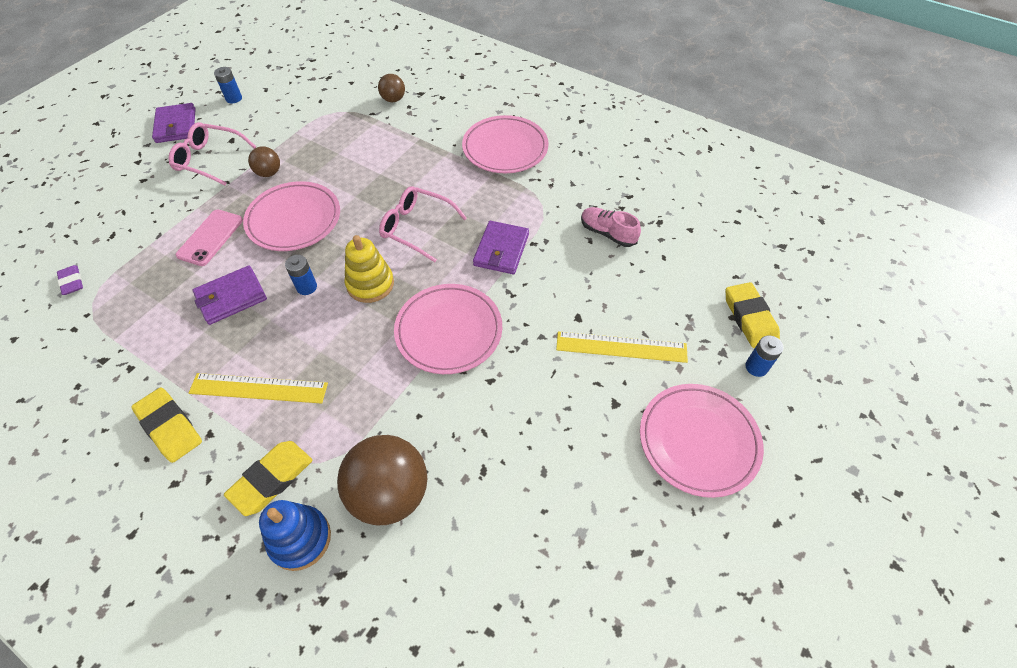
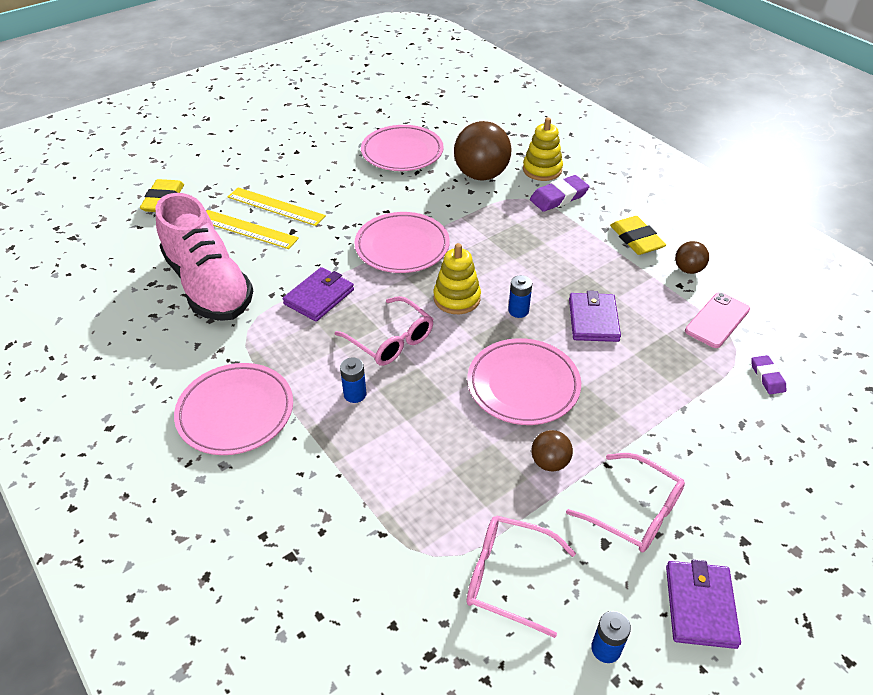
camera: 160 degrees left, 10 degrees down
pink phone [176,210,243,266] -> pink phone moved to [685,292,750,348]
yellow ruler [189,373,328,404] -> yellow ruler moved to [206,210,299,249]
purple wallet [192,266,267,325] -> purple wallet turned 75 degrees counterclockwise [569,291,621,342]
yellow eraser [224,441,313,516] -> purple eraser [530,175,590,212]
blue stacking toy [259,500,331,571] -> yellow stacking toy [523,118,563,181]
brown ball [378,74,405,102] -> brown ball moved to [675,241,709,274]
pink shoe [581,207,641,247] -> pink shoe [155,193,253,321], size x2.24
pink plate [640,384,764,498] -> pink plate moved to [361,125,444,171]
blue battery [745,336,784,377] -> blue battery moved to [340,357,367,403]
none -> pink glasses [467,516,576,638]

